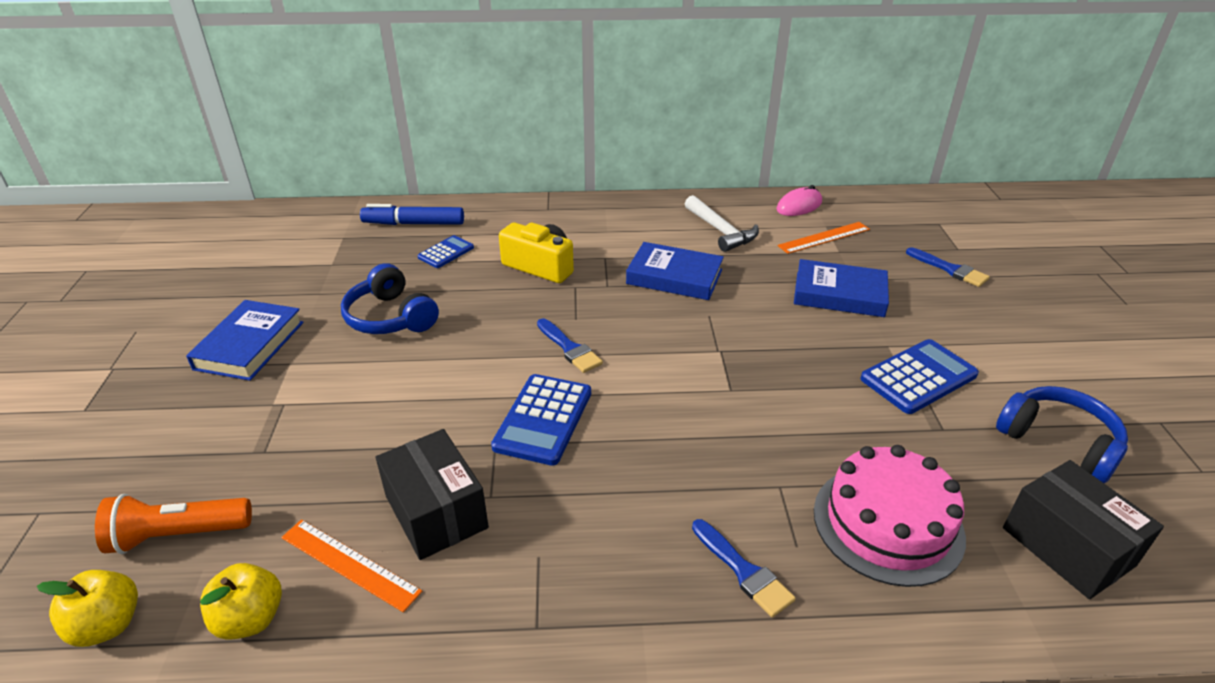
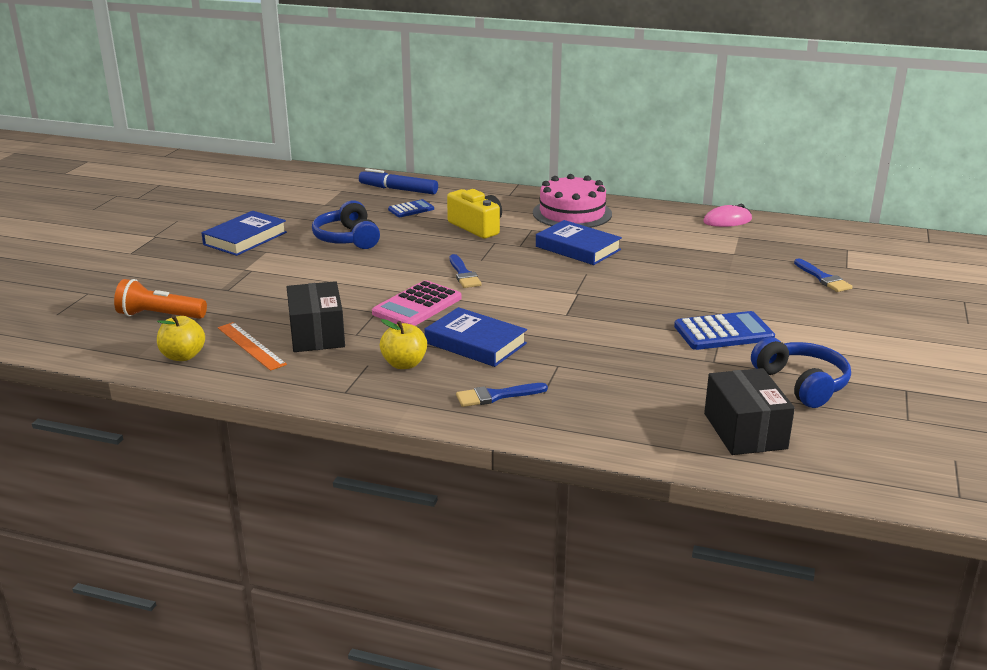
camera: 20 degrees right, 10 degrees down
yellow apple [37,570,138,647] -> yellow apple moved to [380,319,427,369]
blue calculator [491,374,591,466] -> pink calculator [372,280,462,326]
white hammer [685,195,759,252] -> none
blue brush [692,519,796,617] -> blue brush turned 90 degrees clockwise [456,383,548,407]
orange ruler [778,222,870,254] -> none
blue book [794,259,889,317] -> blue book moved to [425,307,527,367]
pink cake [814,445,966,587] -> pink cake moved to [533,174,612,228]

